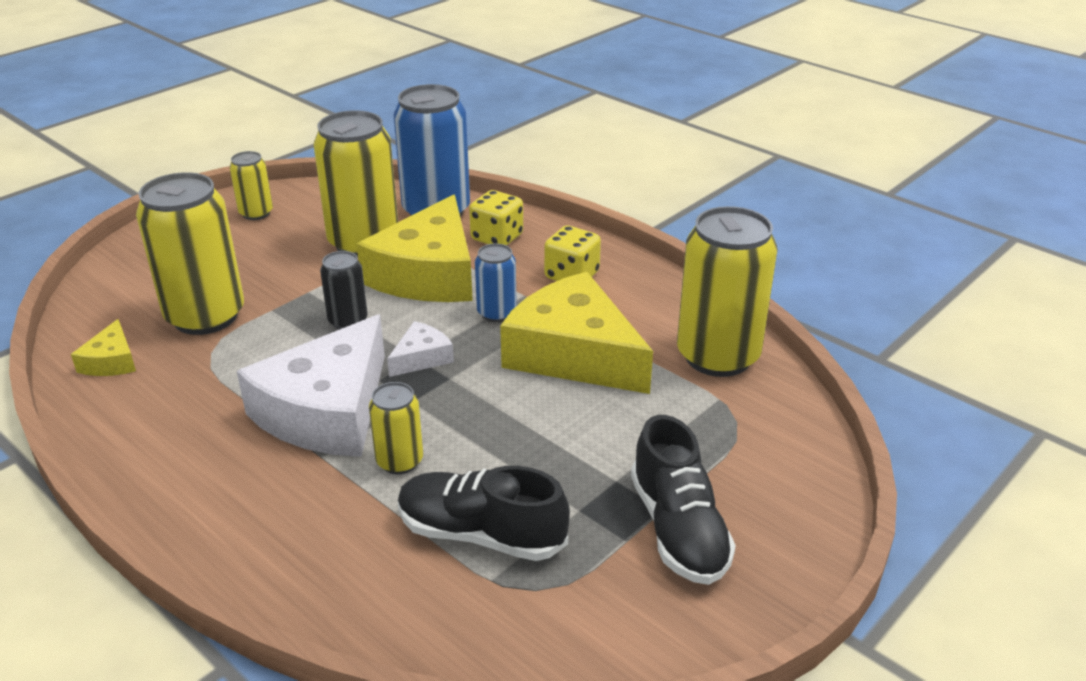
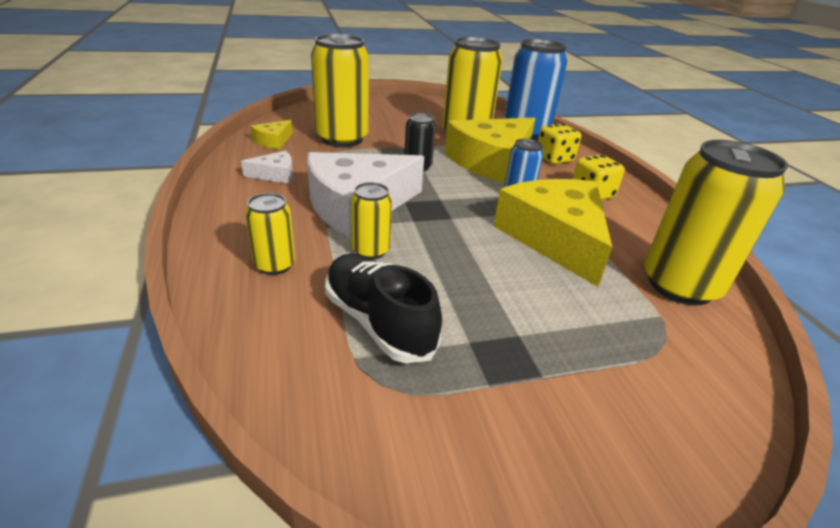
camera: 30 degrees right, 0 degrees up
yellow can [230,151,273,220] -> yellow can moved to [245,193,295,275]
white cheese [387,321,454,377] -> white cheese moved to [241,151,293,184]
black shoe [631,415,736,585] -> none

